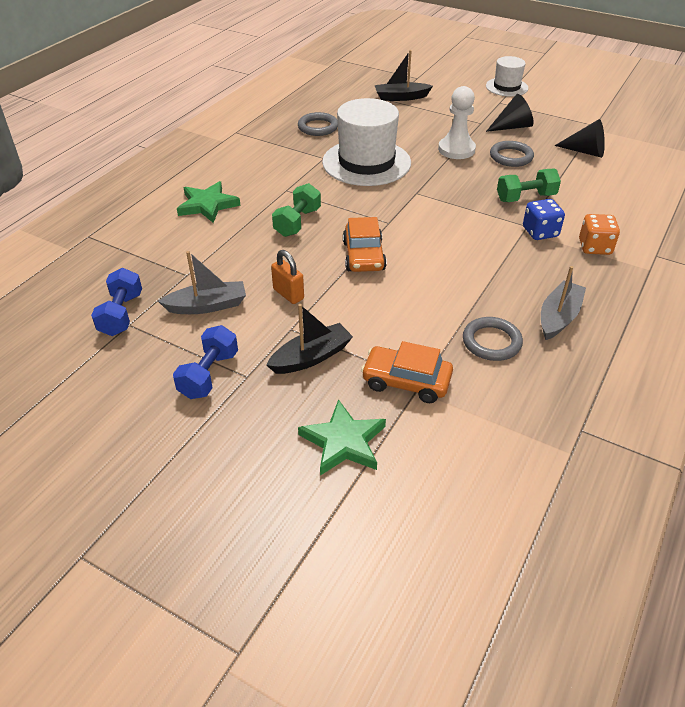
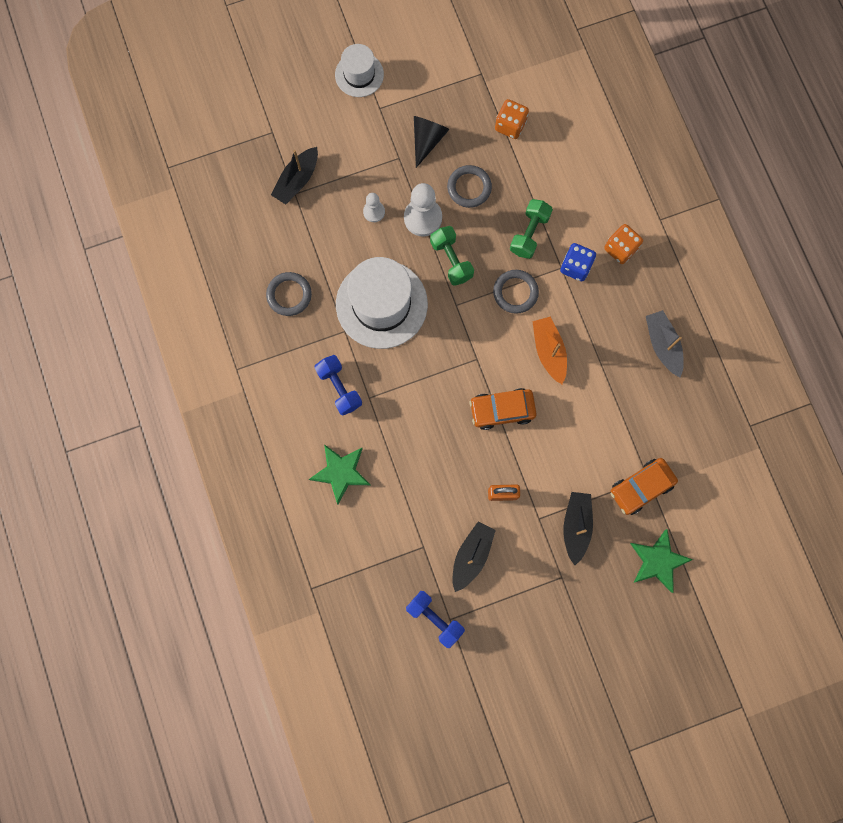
camera: 50 degrees left, 35 degrees up
grey boat [158,251,246,314] -> black boat [453,522,496,592]
blue dumbbell [173,325,238,399] -> blue dumbbell moved to [315,355,362,415]
green dumbbell [272,183,321,237] -> green dumbbell moved to [430,226,474,286]
orange car [343,217,387,272] -> orange car turned 135 degrees clockwise [469,388,537,430]
grey ring [463,317,523,361] -> grey ring moved to [493,270,539,314]
black cone [554,119,605,158] -> orange dice [495,99,529,139]
none -> white pawn [363,193,385,222]
none -> orange boat [532,317,567,384]

